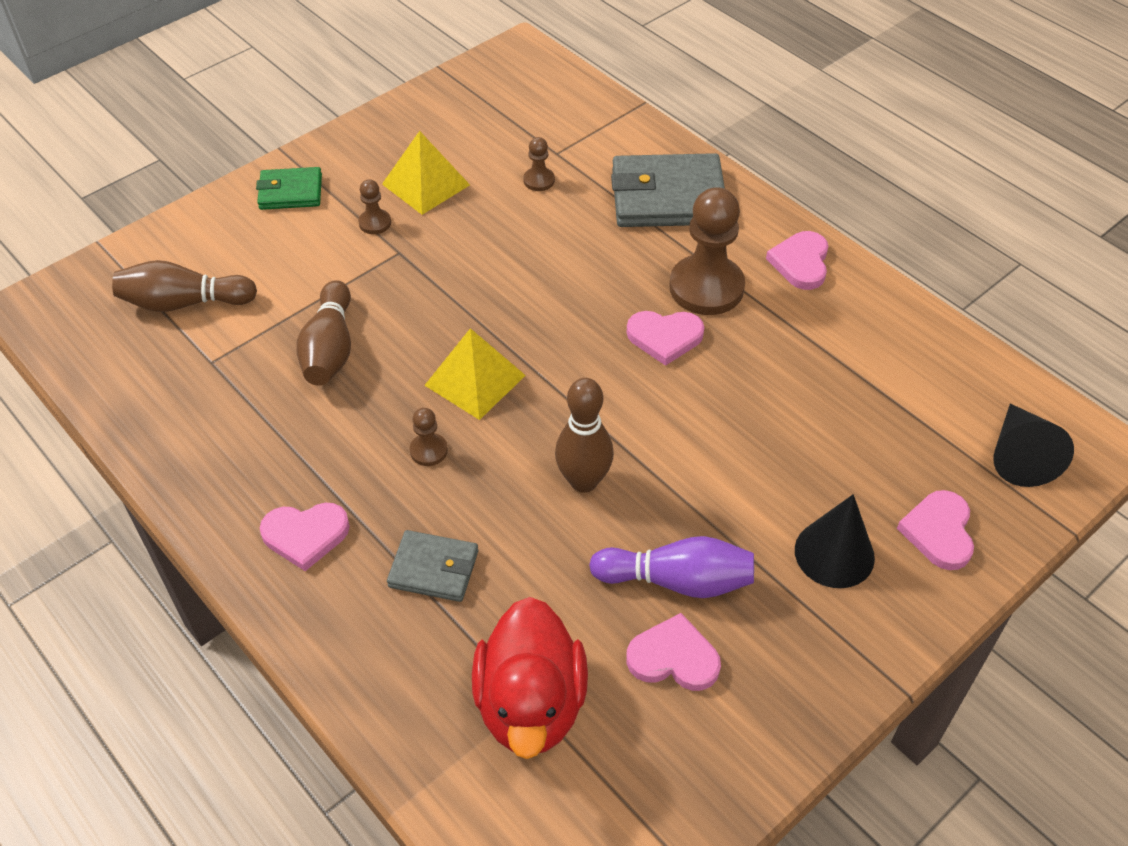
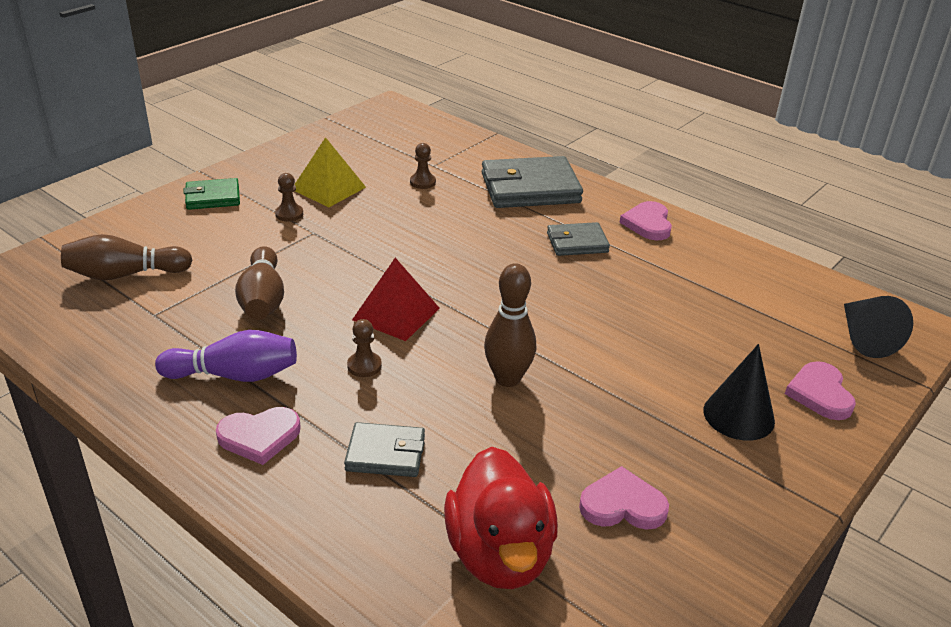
camera: 10 degrees left, 15 degrees down
yellow pyramid [424,328,526,420] -> red pyramid [352,258,440,341]
purple bowling pin [589,536,754,598] -> purple bowling pin moved to [155,330,297,382]
pink heart [626,311,704,366] -> none
brown pawn [669,187,745,315] -> grey wallet [547,222,610,256]

